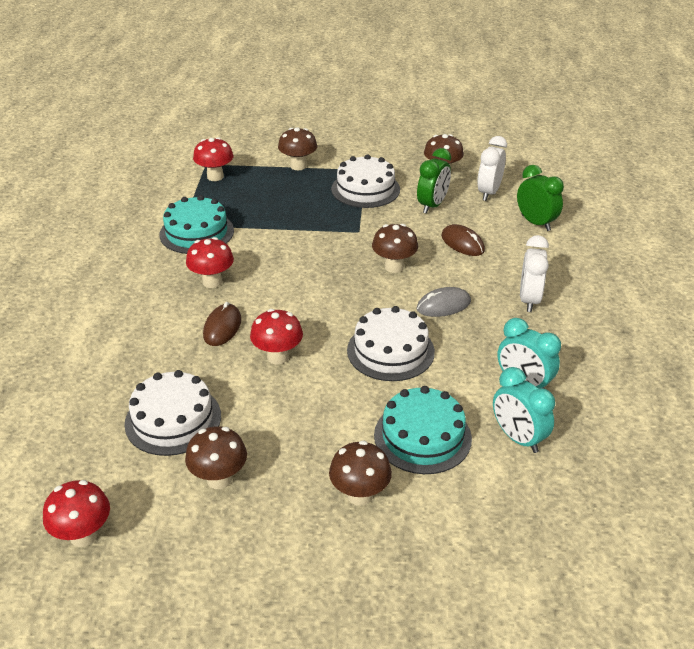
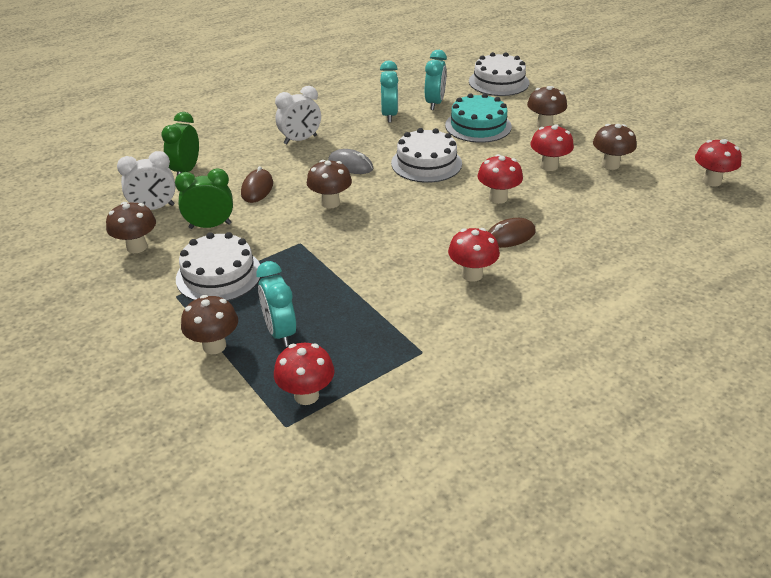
camera: 130 degrees left, 0 degrees up
white cake [124,370,221,456] -> white cake moved to [469,52,529,96]
turquoise cake [159,195,234,254] -> none
none -> turquoise clock [256,261,296,347]
none -> red mushroom [530,124,574,171]

